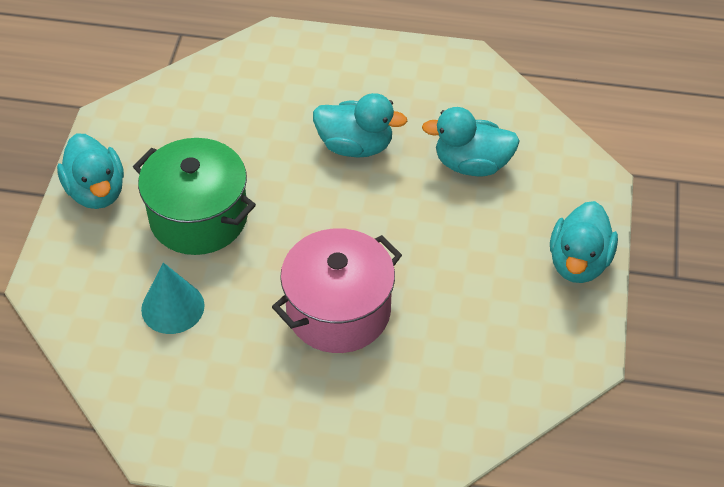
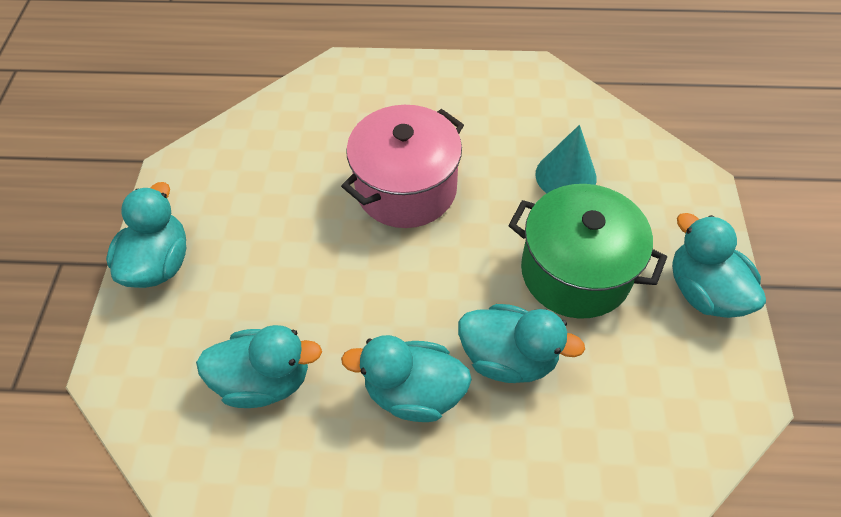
camera: 175 degrees right, 5 degrees up
none -> turquoise duck [458,304,585,383]

